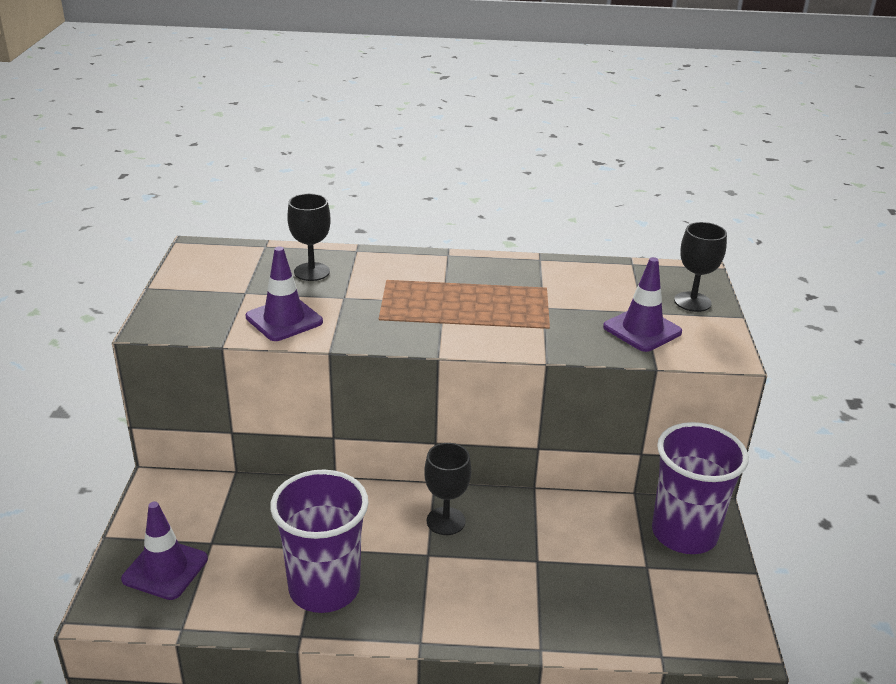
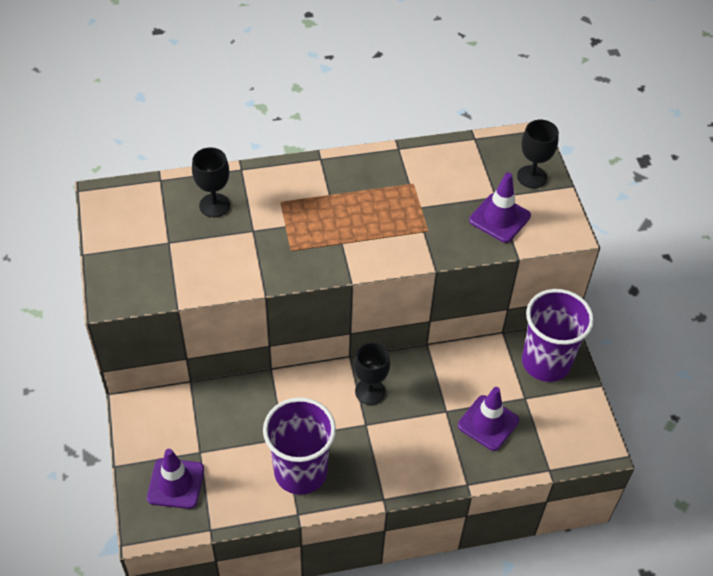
camera: 15 degrees left, 20 degrees up
purple traffic cone [246,246,323,341] -> purple traffic cone moved to [458,387,519,451]

